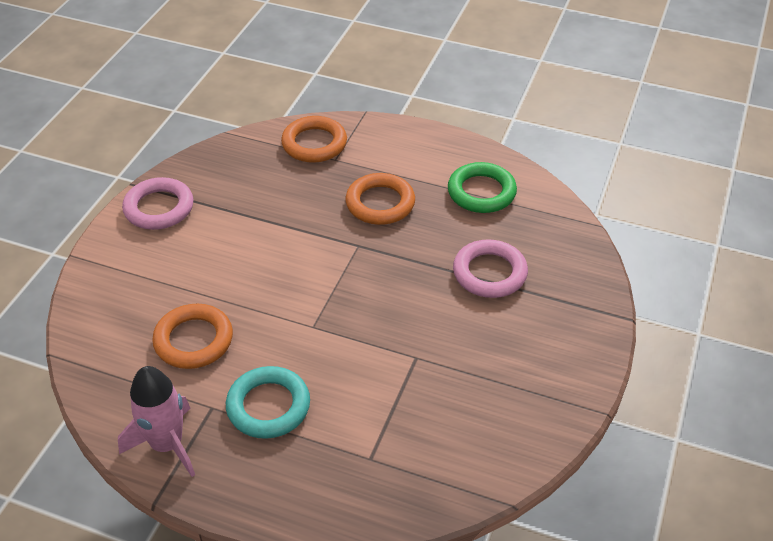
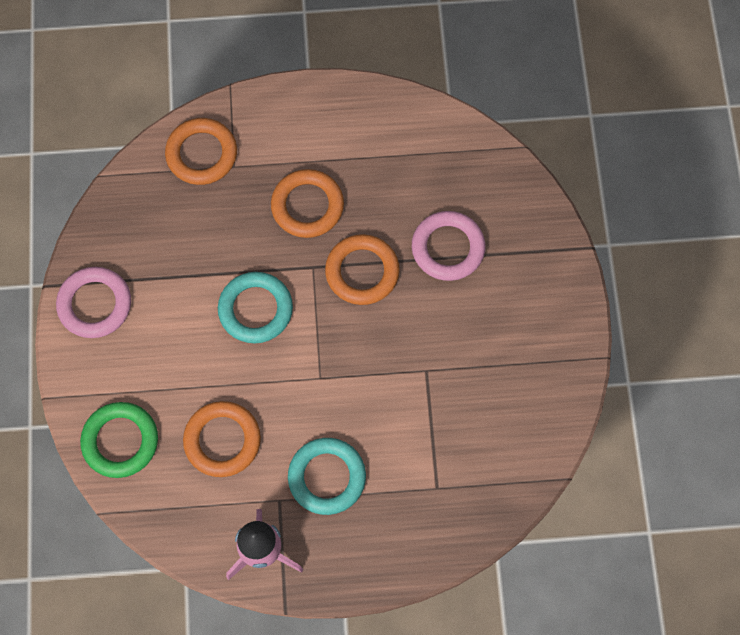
camera: 25 degrees left, 25 degrees up
green ring [448,162,517,213] -> green ring moved to [80,402,158,478]
none -> turquoise ring [218,272,293,343]
none -> orange ring [325,234,400,305]

